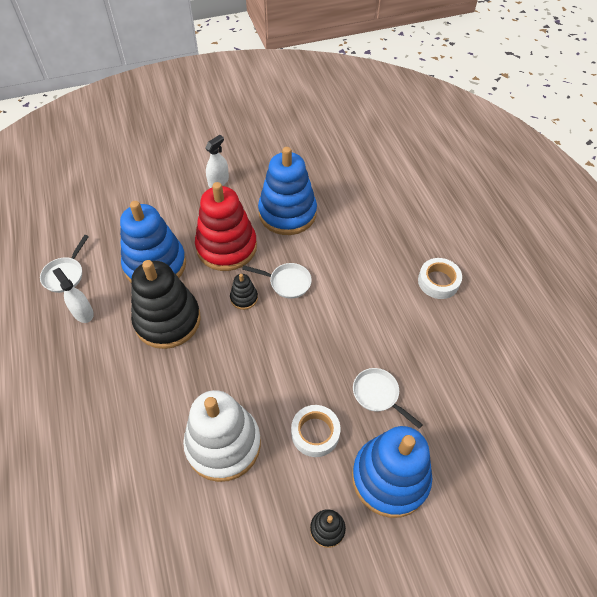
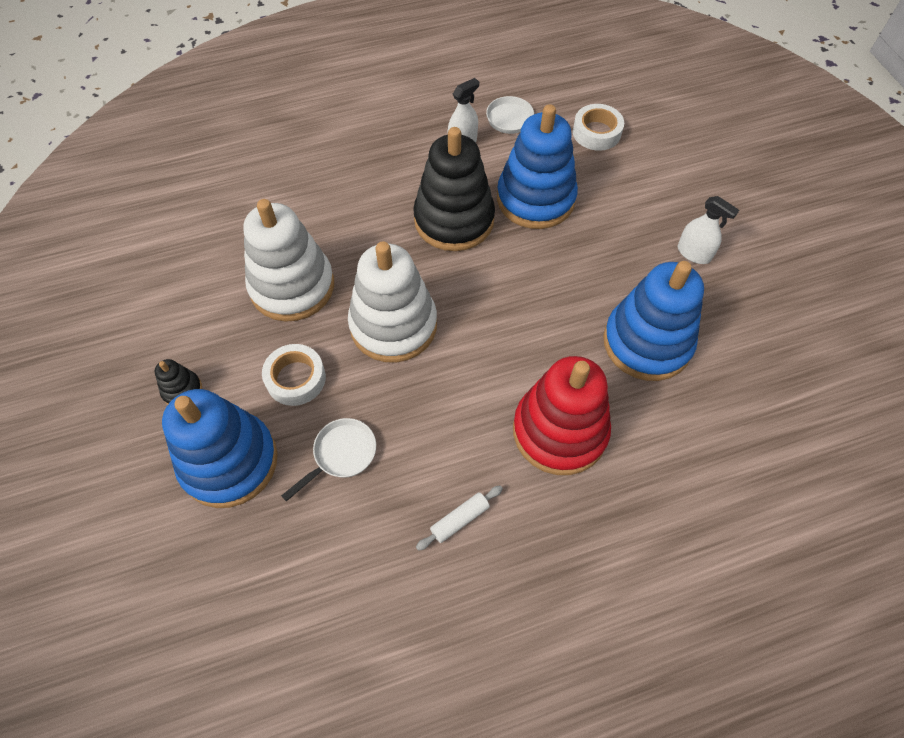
camera: 90 degrees right, 5 degrees up
red stacking toy [195,182,257,271] -> red stacking toy moved to [513,356,611,475]
black stacking toy [230,274,258,310] -> none
white pan [242,263,312,299] -> none
white tape [418,258,462,299] -> white tape moved to [573,104,624,151]
none -> white stacking toy [348,242,437,363]
none -> white rolling pin [416,485,503,551]

